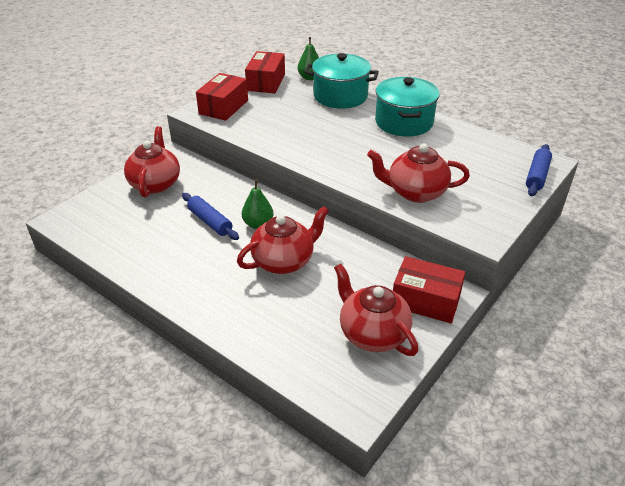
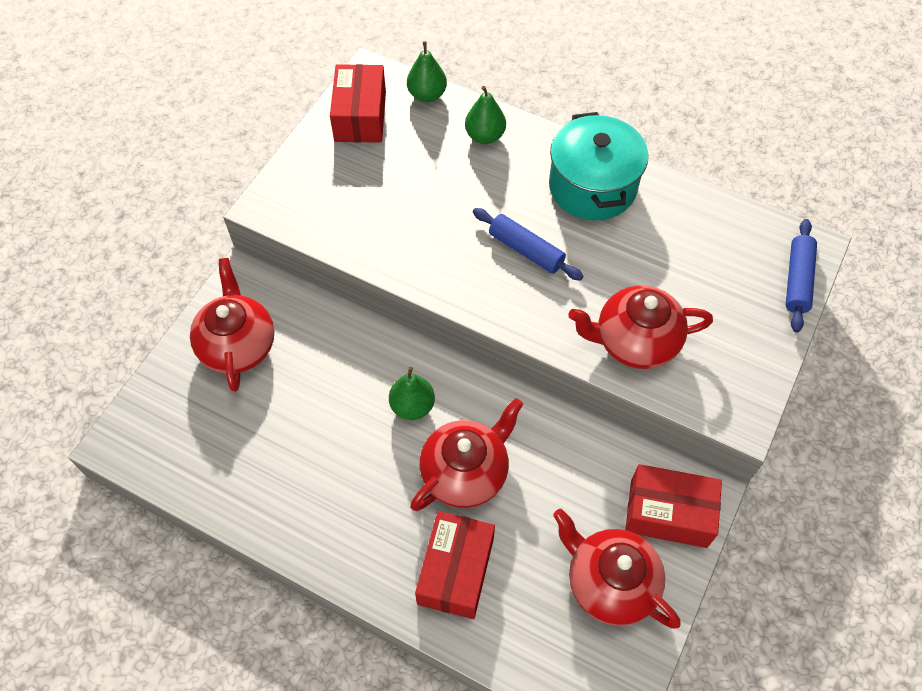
camera: 10 degrees left, 20 degrees up
blue rolling pin [182,193,239,240] -> blue rolling pin moved to [473,208,583,281]
red box [196,73,248,121] -> red box moved to [415,511,495,619]
turquoise pot [304,53,379,109] -> green pear [465,86,506,144]

